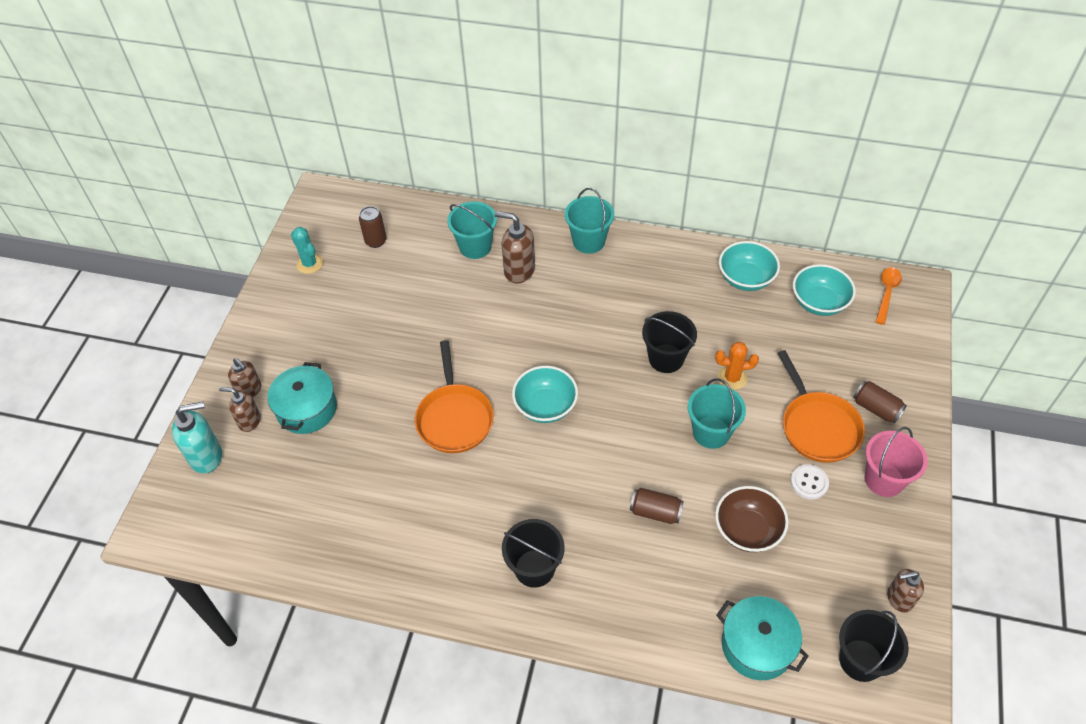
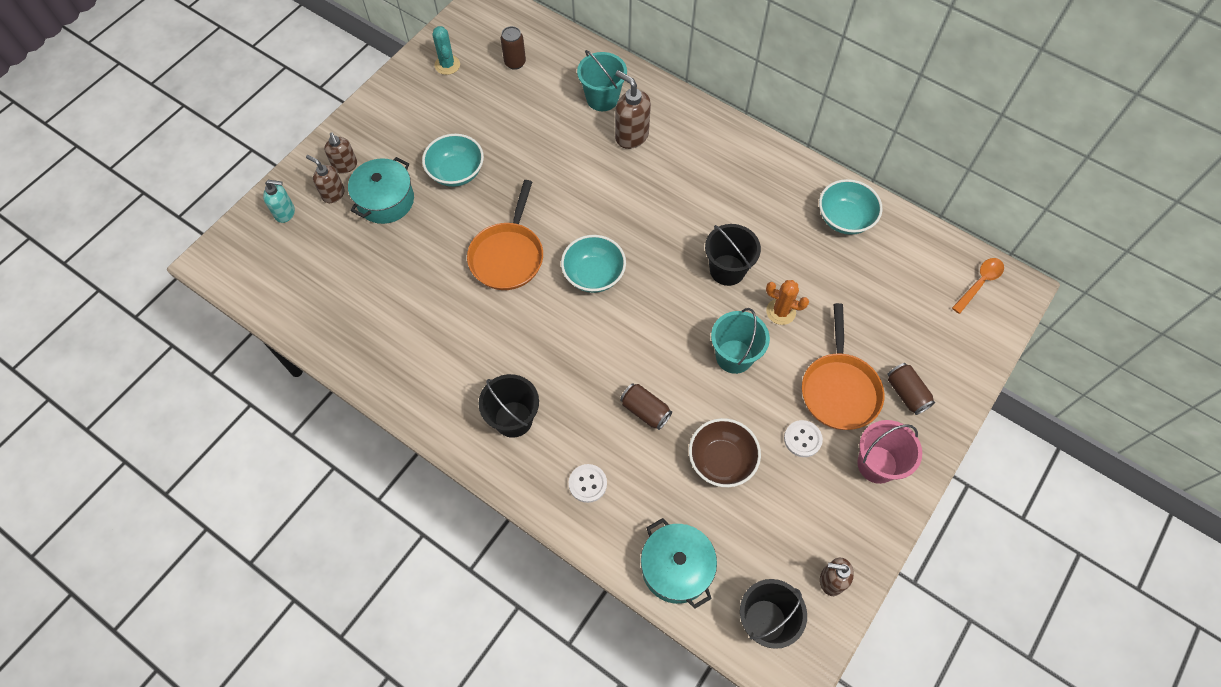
camera: 20 degrees right, 10 degrees up
turquoise soap dispenser [172,402,222,474] -> turquoise soap dispenser [263,180,295,223], size x0.66
turquoise bucket [565,188,614,254] -> none
turquoise bowl [793,264,856,316] -> turquoise bowl moved to [422,134,484,187]
none -> white button [569,464,607,503]

